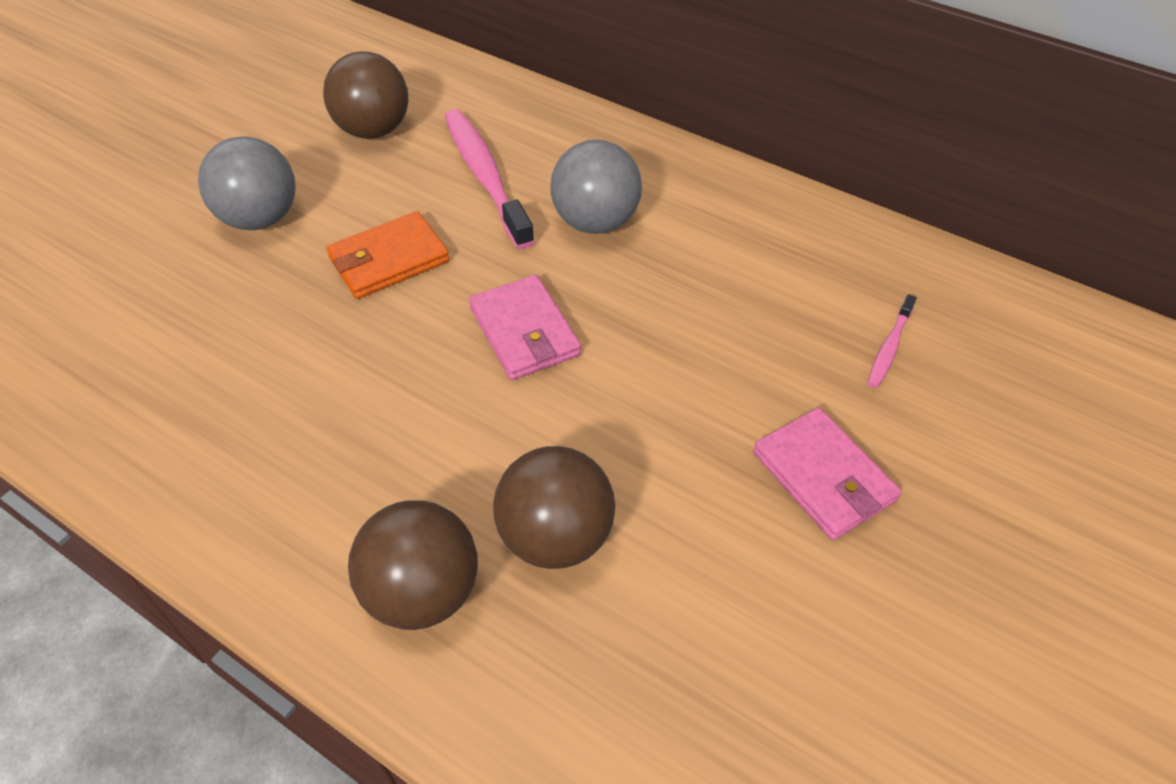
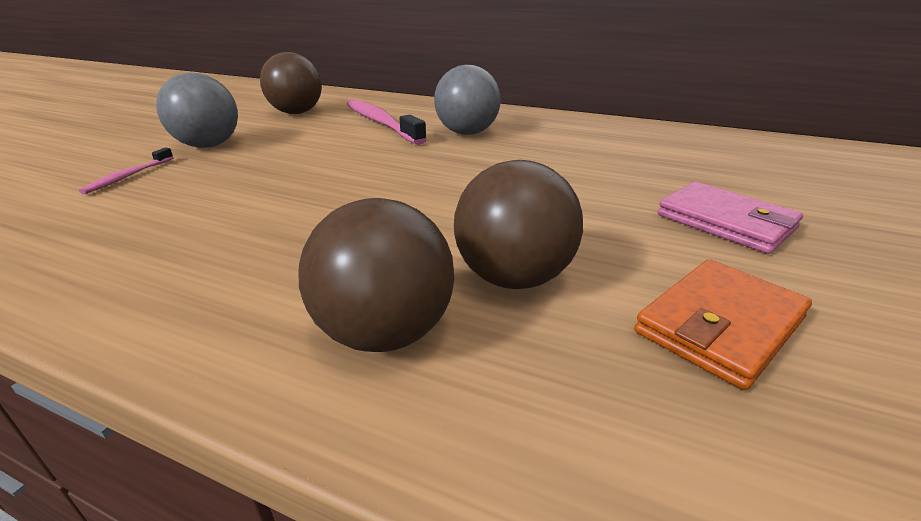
camera: 10 degrees left, 20 degrees down
orange wallet [326,211,450,299] -> orange wallet moved to [634,259,812,390]
pink wallet [469,275,581,380] -> none
pink toothbrush [867,294,917,388] -> pink toothbrush moved to [79,148,174,194]

